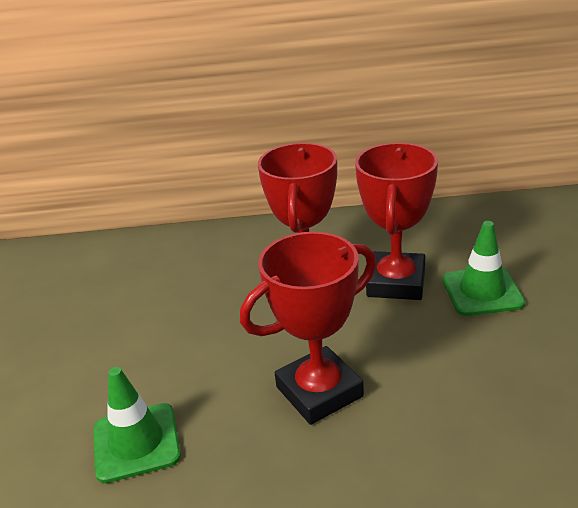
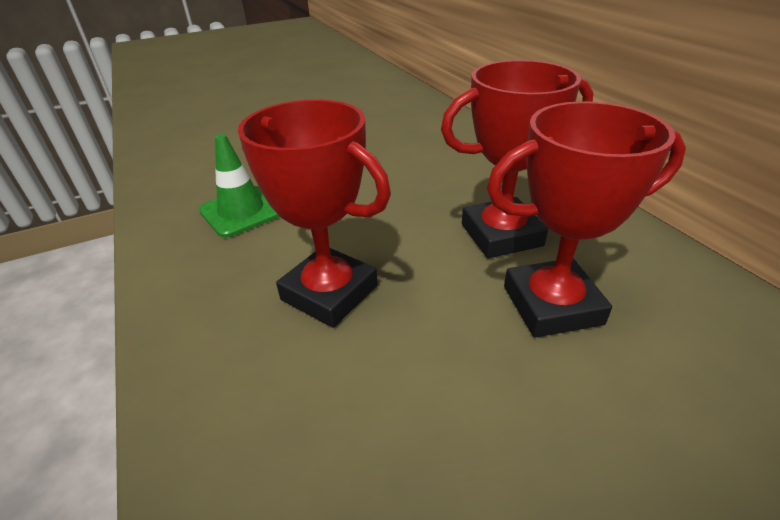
camera: 65 degrees right, 5 degrees up
green traffic cone [442,221,525,316] -> none

